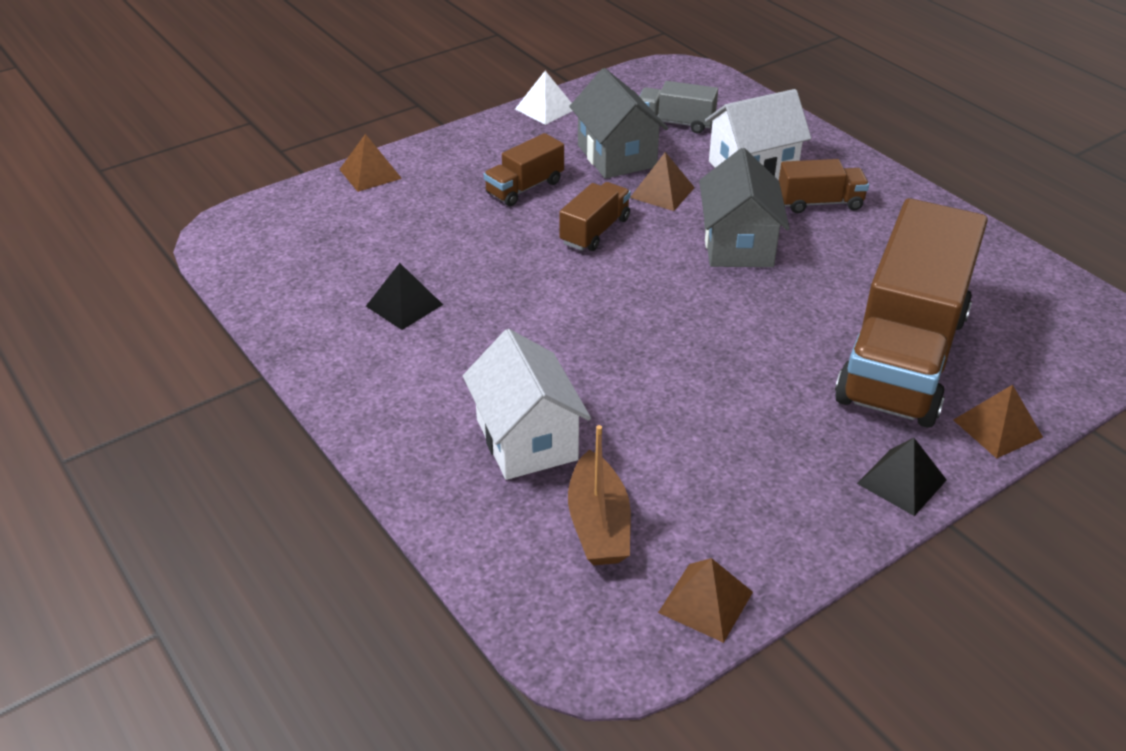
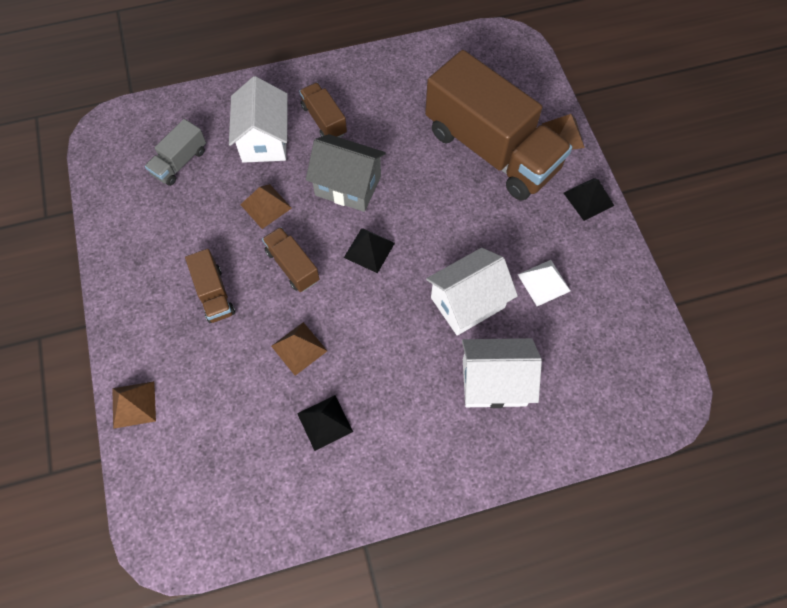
camera: 70 degrees left, 25 degrees up
white pyramid [515,71,572,125] -> white pyramid moved to [518,260,570,306]
brown boat [568,425,631,565] -> none
grey house [569,68,668,179] -> none
brown pyramid [658,558,753,643] -> brown pyramid moved to [271,322,327,376]
brown truck [779,159,869,213] -> brown truck turned 45 degrees counterclockwise [299,83,347,138]
none -> black pyramid [344,228,395,273]
none -> white house [426,248,518,335]

